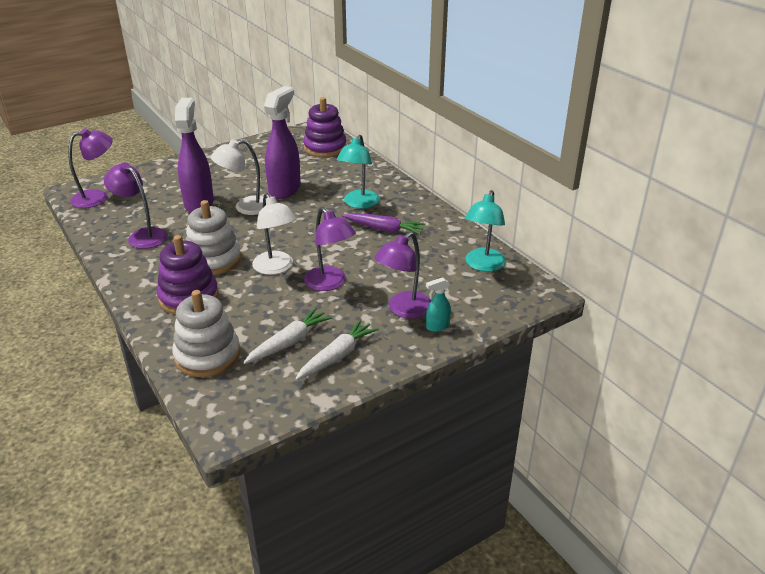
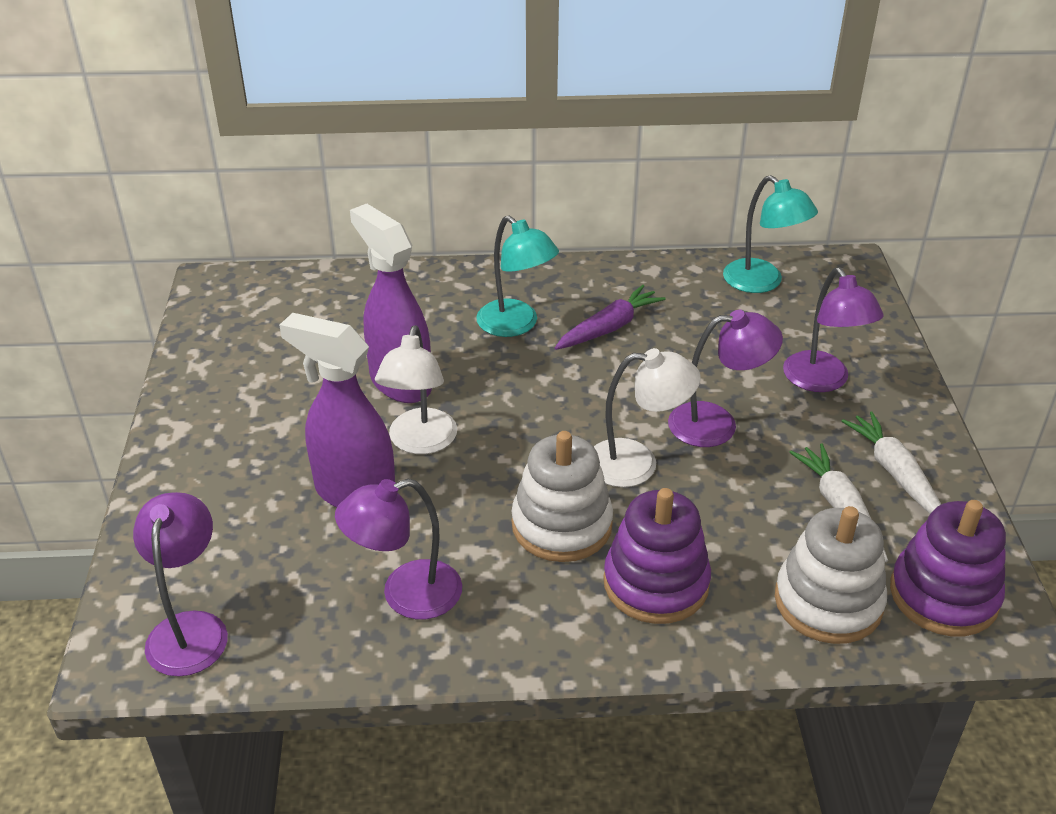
camera: 60 degrees left, 5 degrees up
purple stacking toy [303,97,347,157] -> purple stacking toy moved to [890,500,1006,636]
turquoise spray bottle [426,277,451,332] -> none

